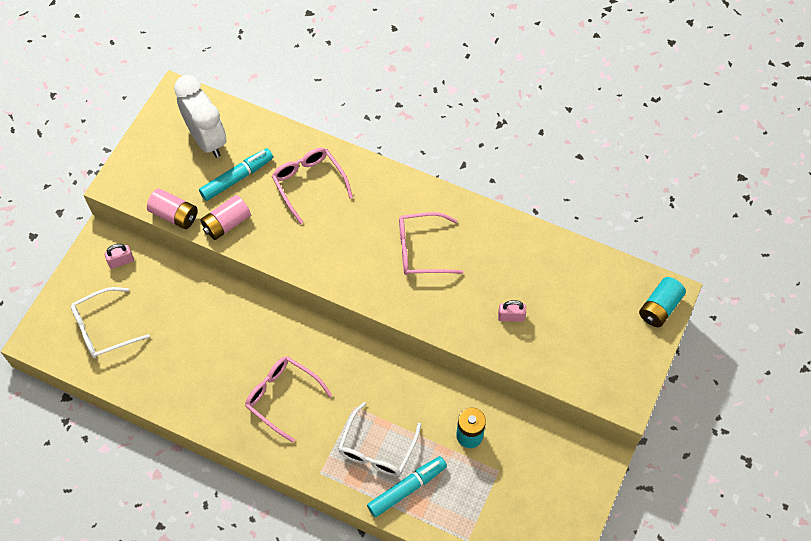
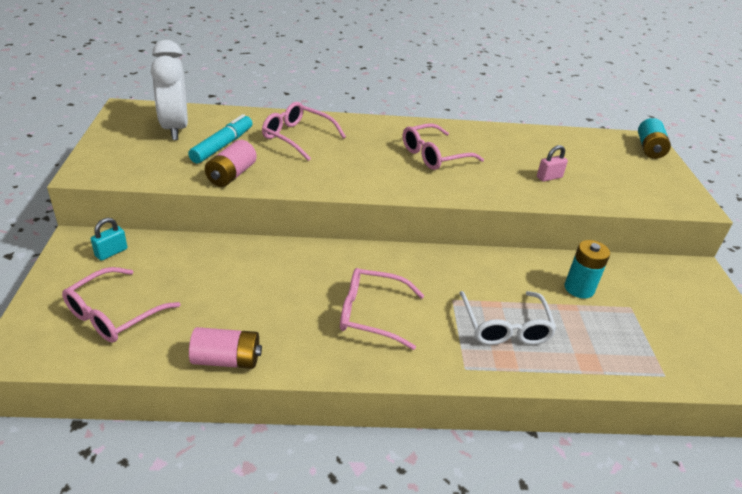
camera: 30 degrees left, 25 degrees down
white glasses [71,287,150,358] -> pink glasses [62,267,181,343]
pink padlock [104,244,134,269] -> turquoise padlock [91,218,128,261]
pink battery [147,189,198,229] -> pink battery moved to [189,327,262,369]
white clock [174,75,226,158] -> white clock turned 135 degrees counterclockwise [151,40,188,140]
turquoise marker [367,456,447,517] -> none

